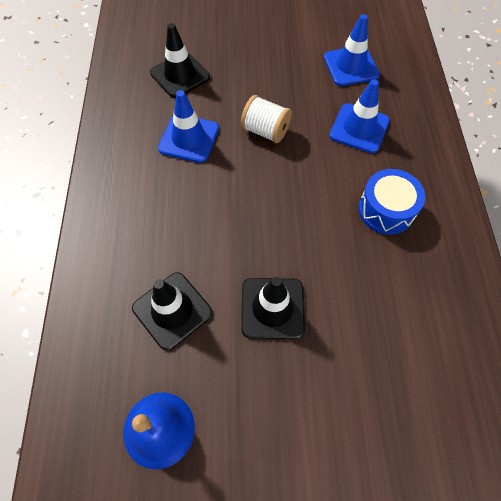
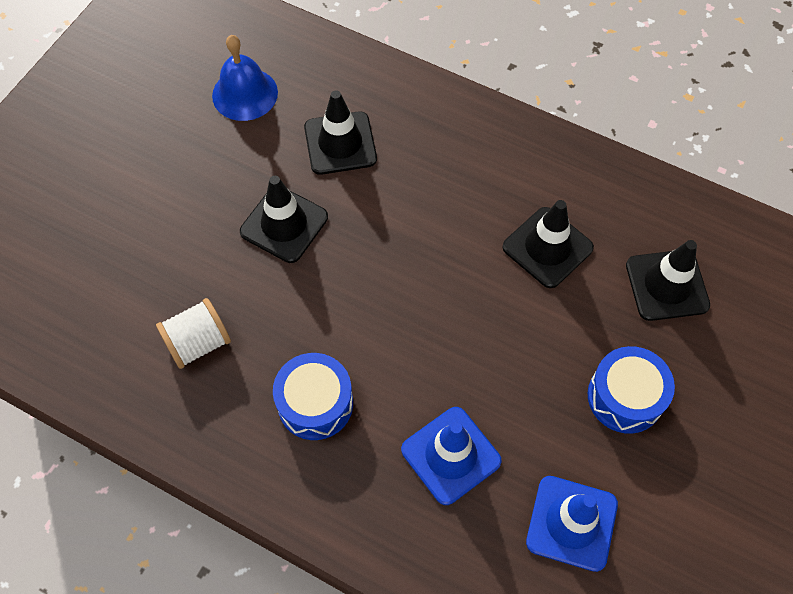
camera: 120 degrees right, 0 degrees up
blue traffic cone [158,90,219,163] -> black traffic cone [502,200,594,288]
white spool [241,95,292,143] -> white spool moved to [156,298,231,369]
none -> blue drum [588,346,675,434]

